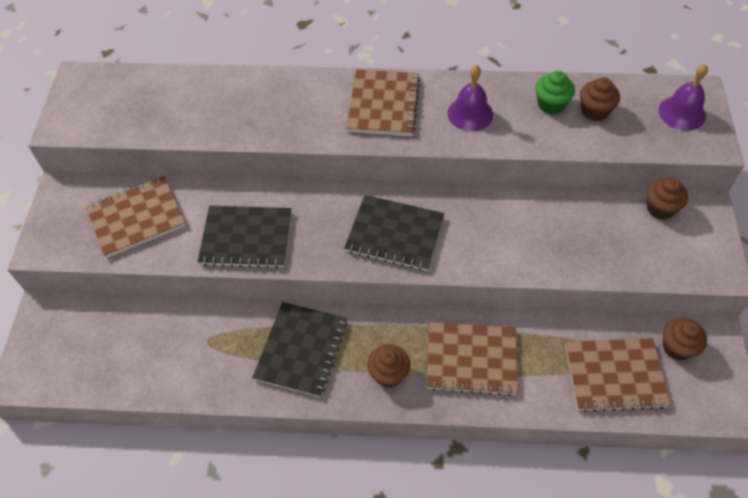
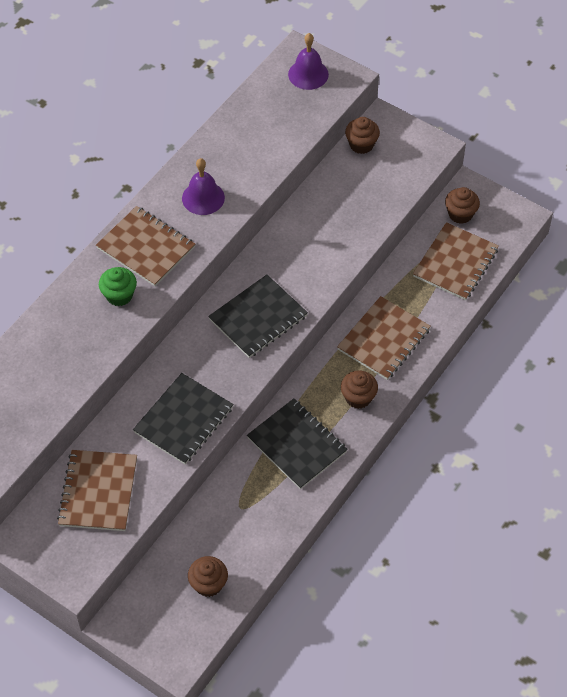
camera: 60 degrees left, 0 degrees up
green cupcake [535,70,575,114] -> green cupcake moved to [99,267,137,306]
brown cupcake [580,77,620,121] -> brown cupcake moved to [188,556,228,597]

